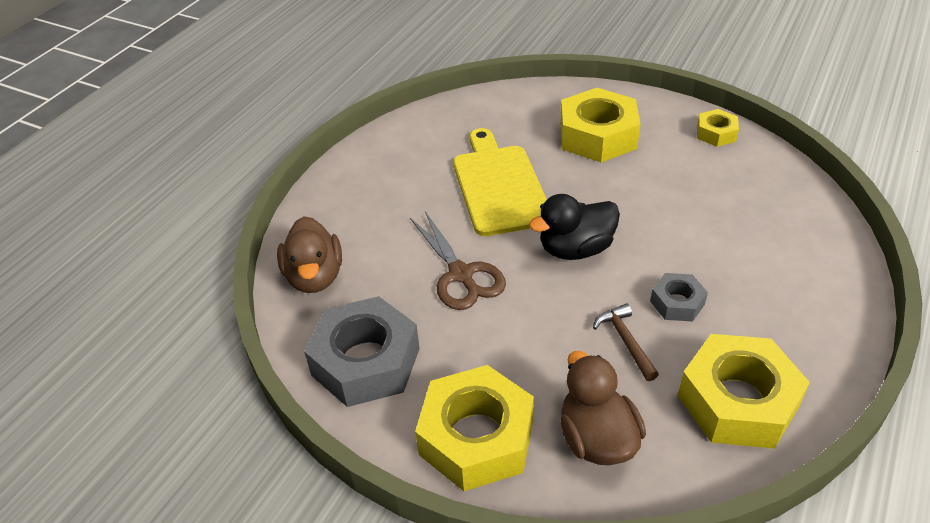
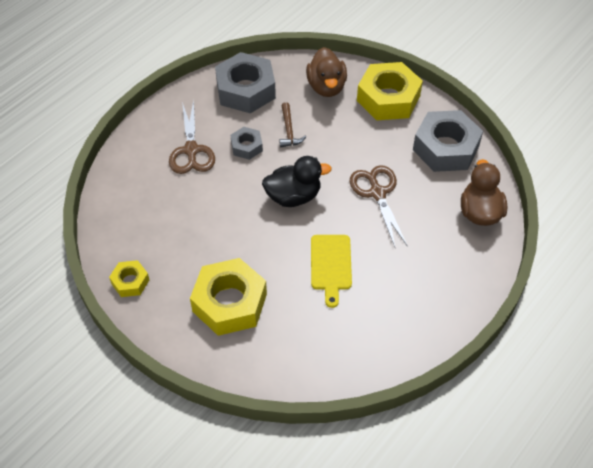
camera: 170 degrees left, 10 degrees up
yellow cutting board [453,128,547,236] -> yellow cutting board [311,235,352,308], size x0.64
yellow nut [678,334,810,449] -> grey nut [215,52,276,113]
none -> brown scissors [169,100,215,174]

